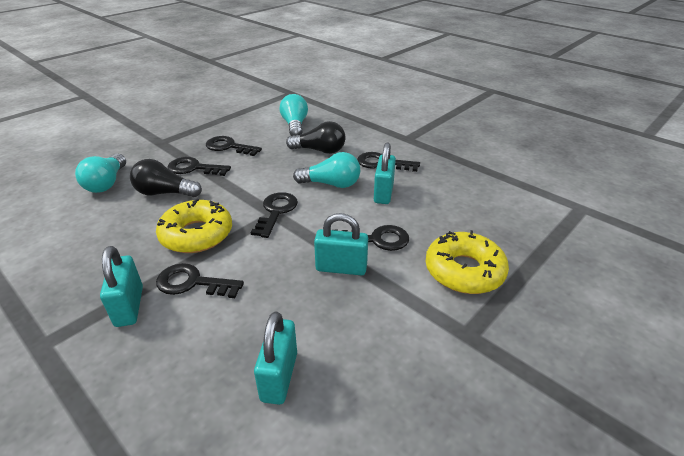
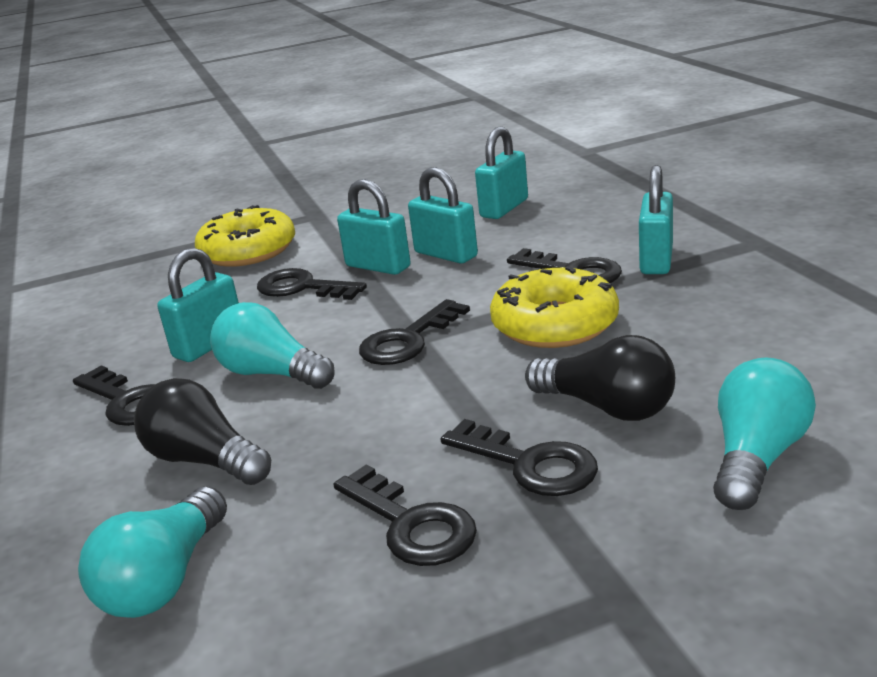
camera: 150 degrees left, 10 degrees down
none -> turquoise padlock [408,167,478,263]

